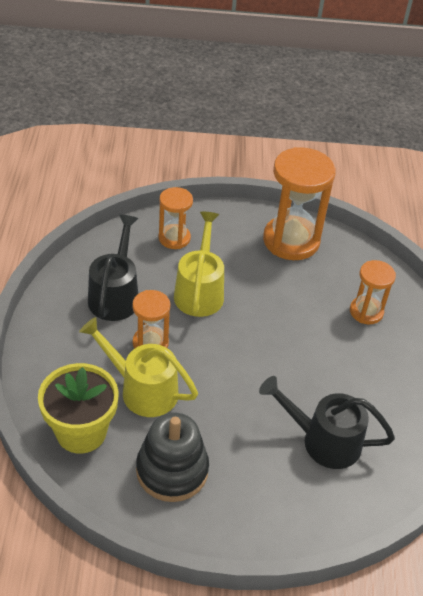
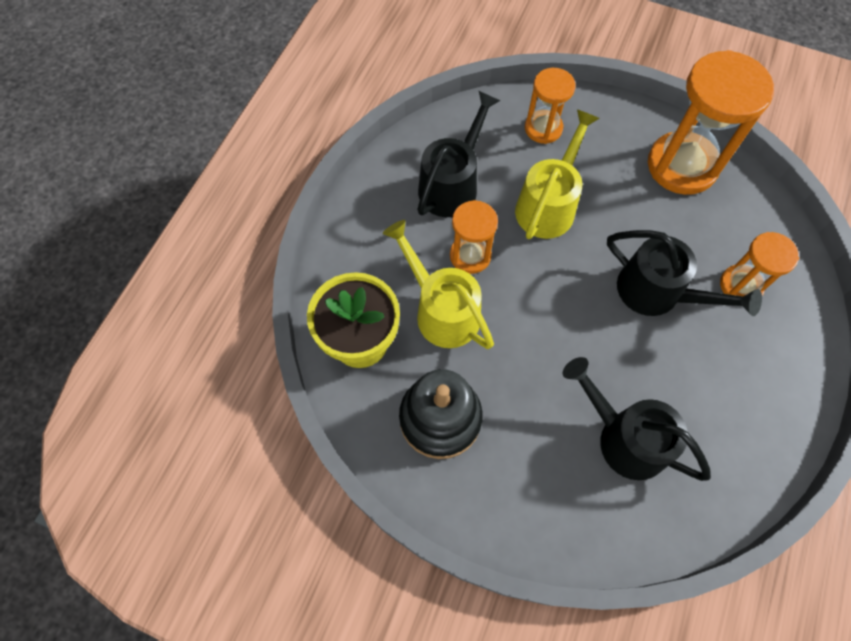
camera: 25 degrees right, 20 degrees up
none -> black watering can [607,230,762,316]

